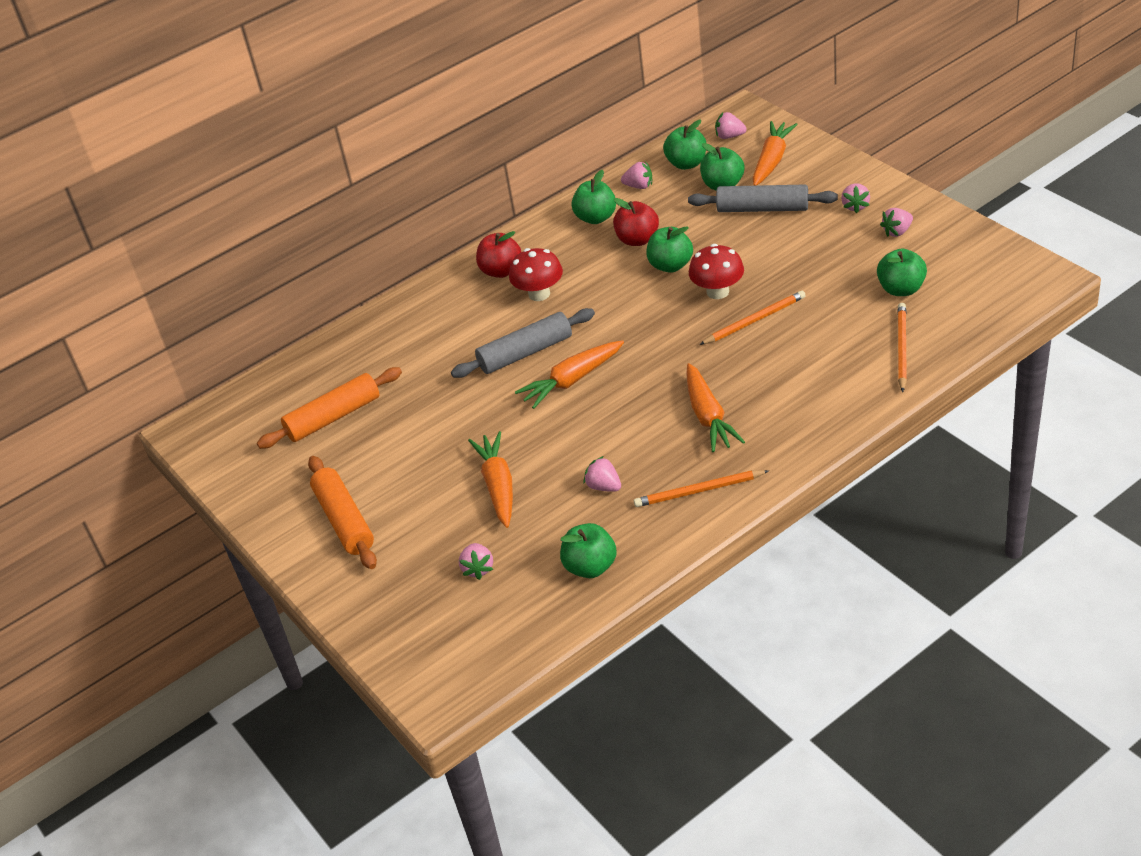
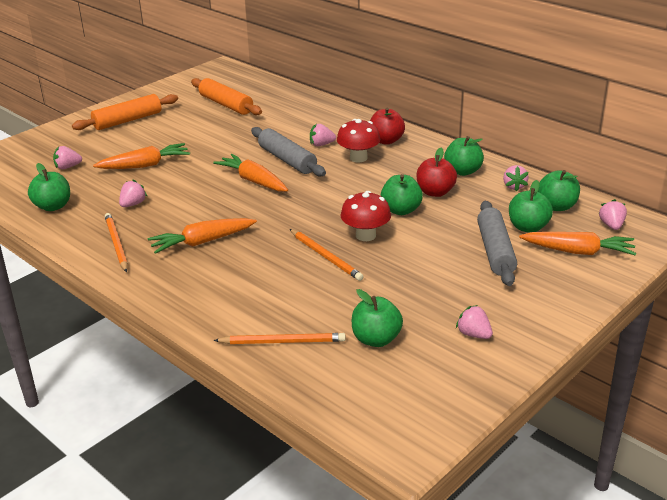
camera: 75 degrees right, 10 degrees down
pink strawberry [841,183,870,213] -> pink strawberry moved to [310,124,336,146]

